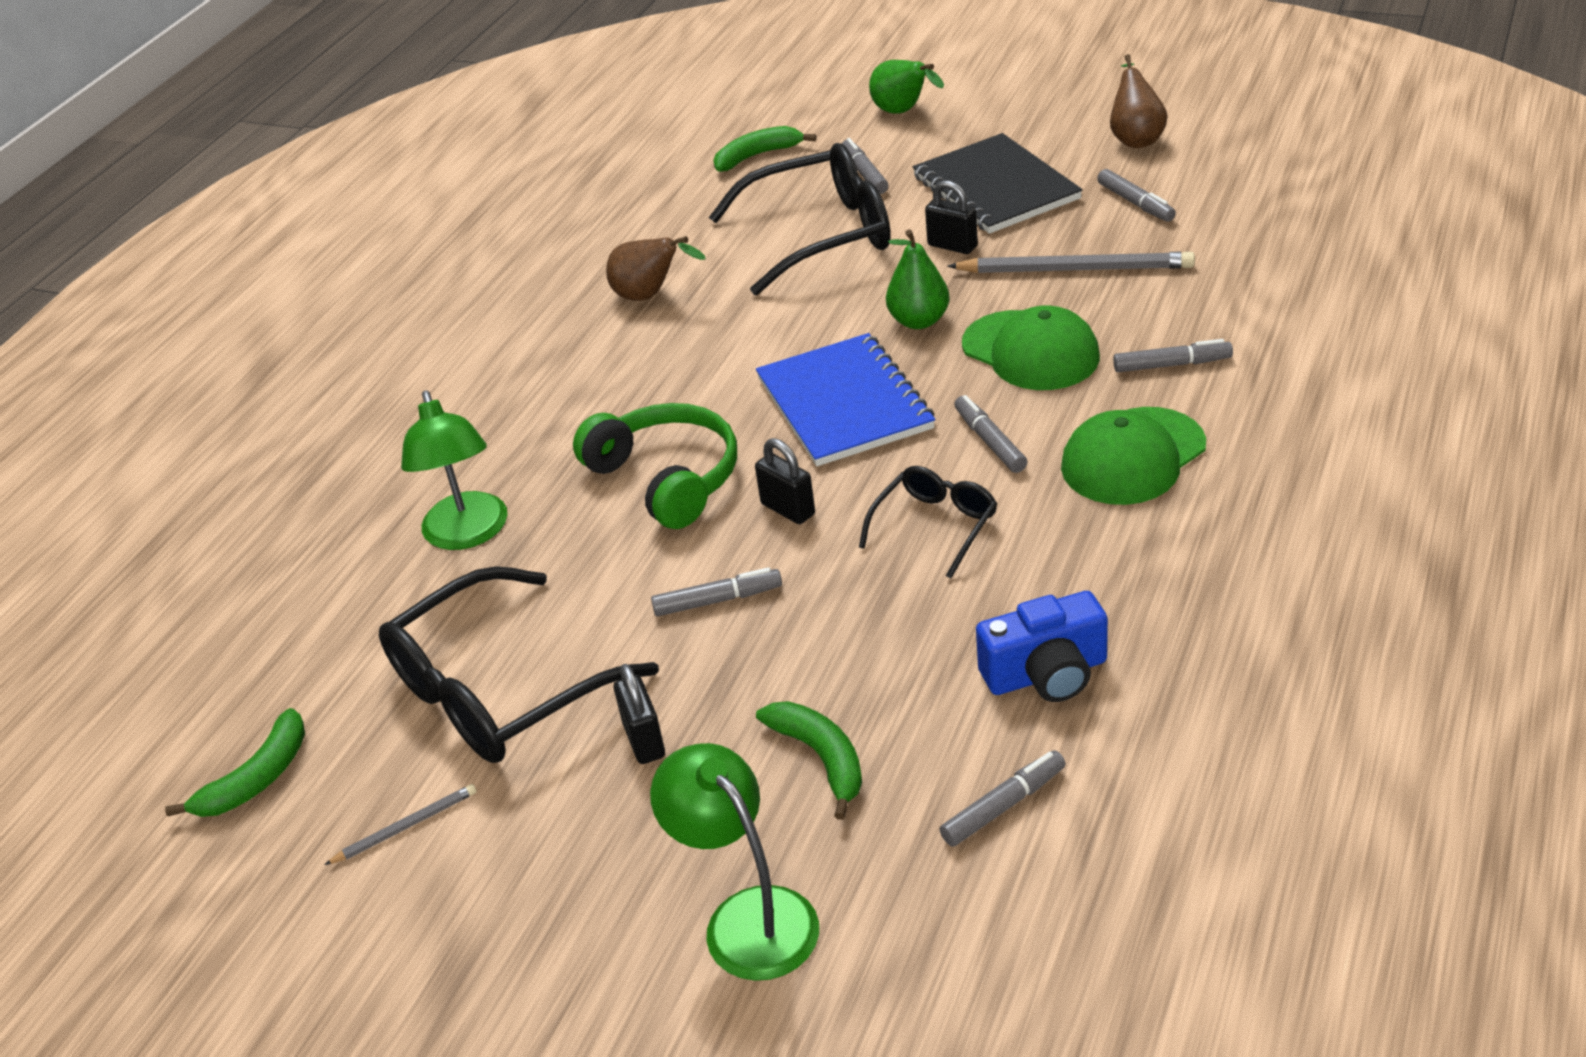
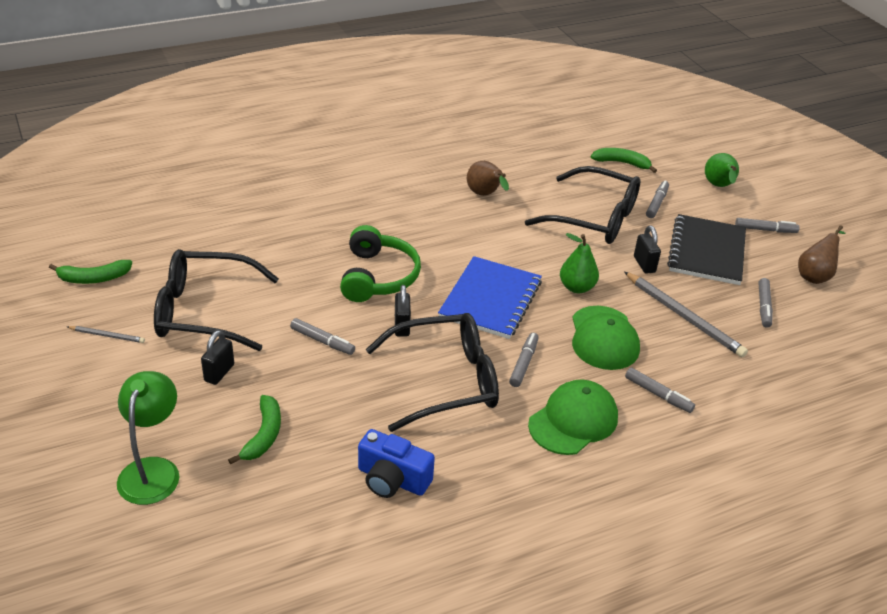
camera: 35 degrees right, 0 degrees up
green lamp [401,391,507,550] -> none
black glasses [859,466,997,579] -> black glasses [366,313,499,432], size x1.86
grey marker [939,750,1066,847] -> grey marker moved to [735,218,800,233]
green cap [1061,407,1206,505] -> green cap turned 135 degrees clockwise [528,379,618,455]

